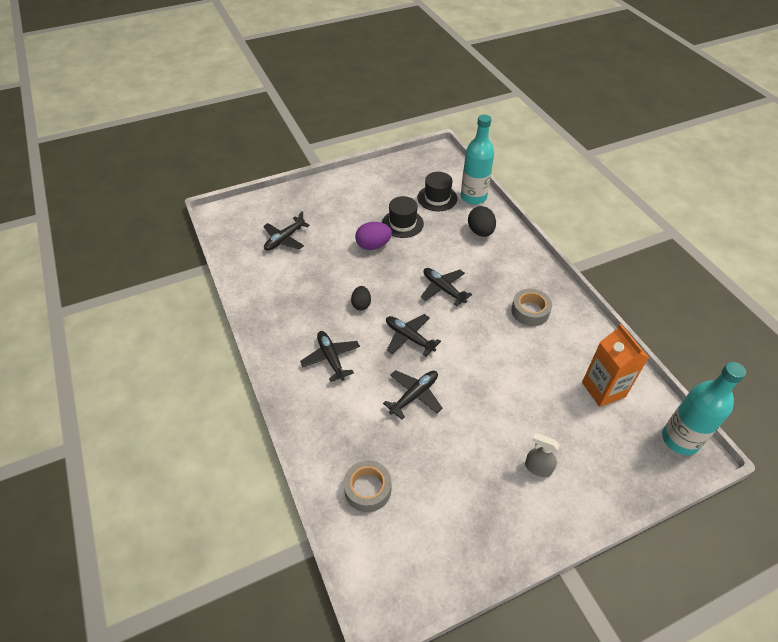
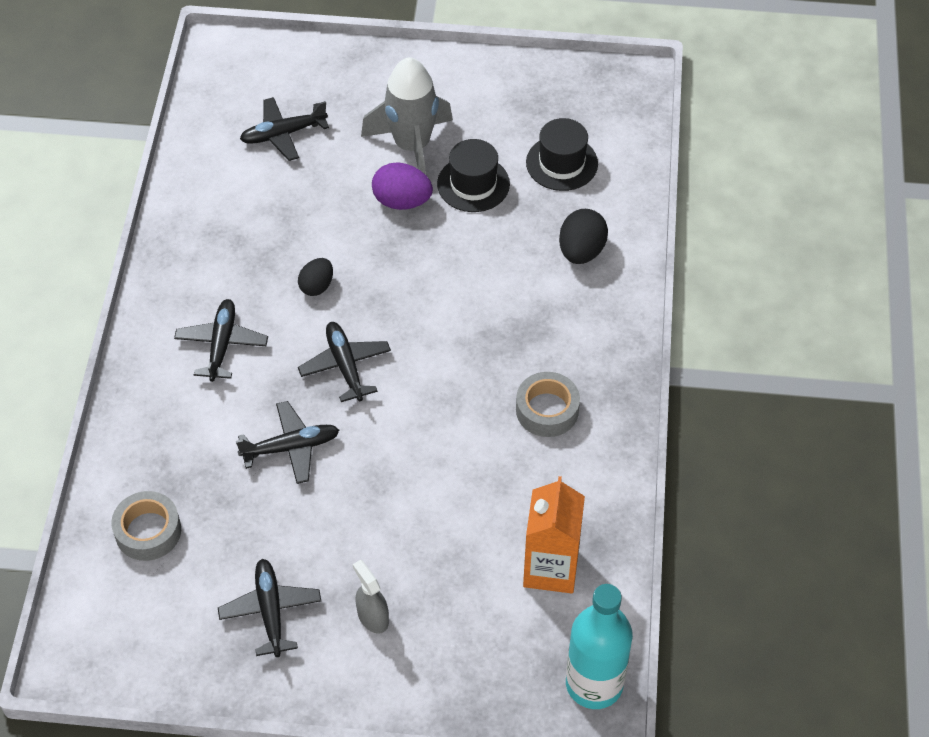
camera: 30 degrees right, 5 degrees up
black plane [421,268,472,306] -> black plane moved to [218,559,321,657]
turquoise bottle [461,115,494,205] -> none
none -> grey rocket [361,57,453,175]

